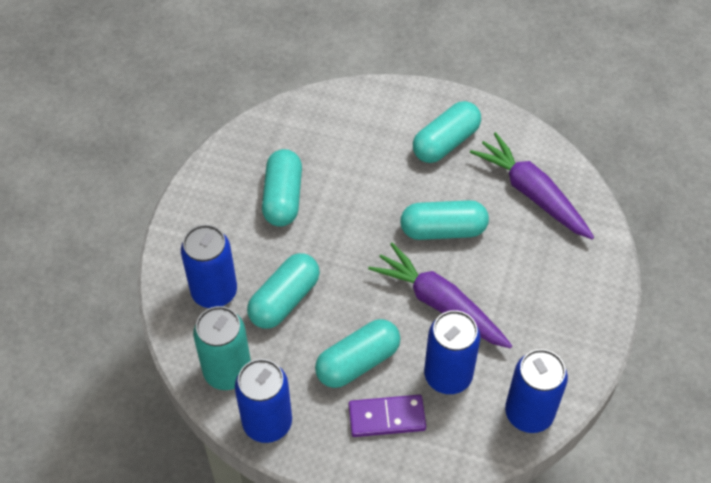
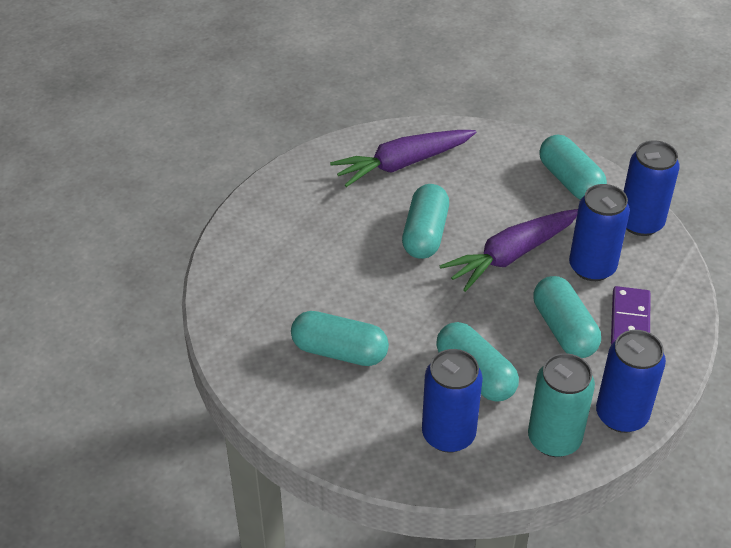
camera: 75 degrees left, 10 degrees down
turquoise capsule [413,101,481,163] -> turquoise capsule moved to [539,135,607,200]

